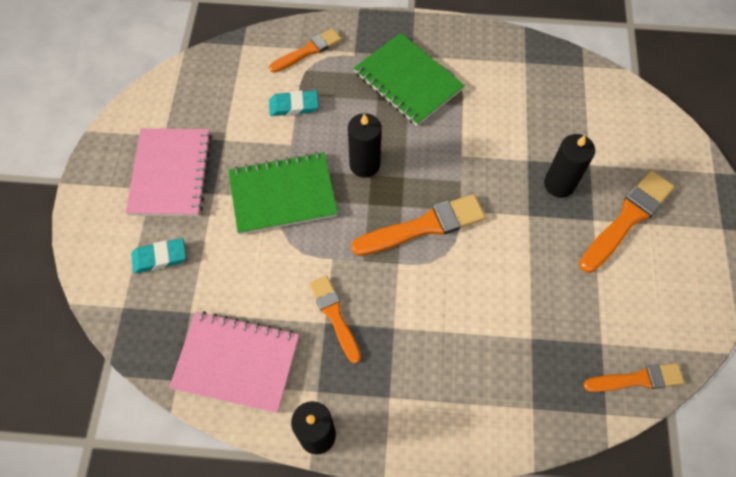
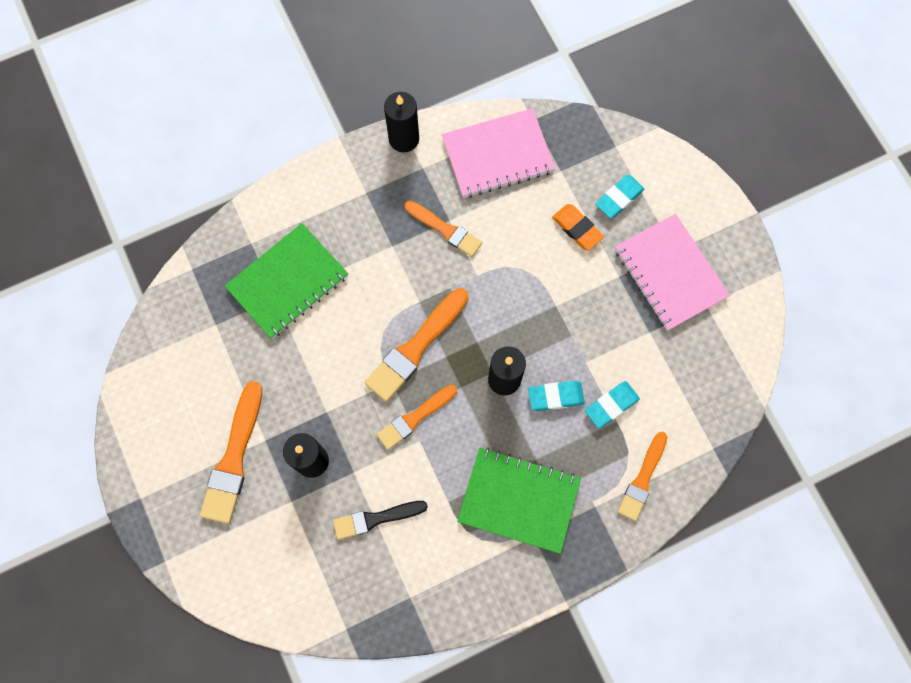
camera: 150 degrees right, 10 degrees up
green notebook [228,152,338,235] -> green notebook moved to [225,223,348,339]
orange brush [583,363,684,392] -> orange brush moved to [377,385,457,450]
none -> black brush [333,501,428,540]
none -> turquoise eraser [528,381,585,411]
none -> orange eraser [552,204,604,250]

